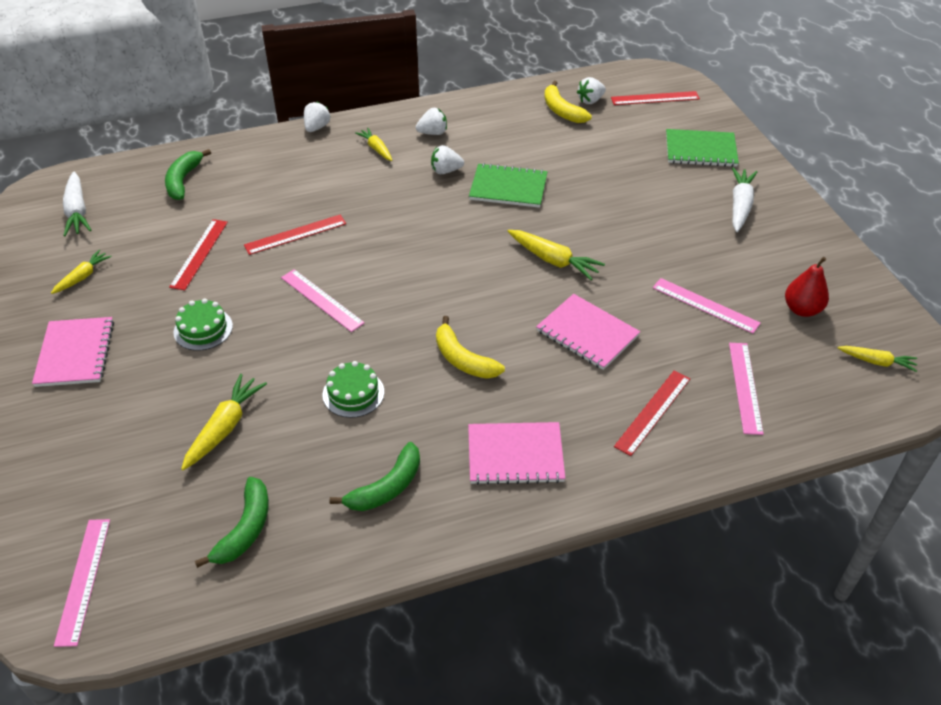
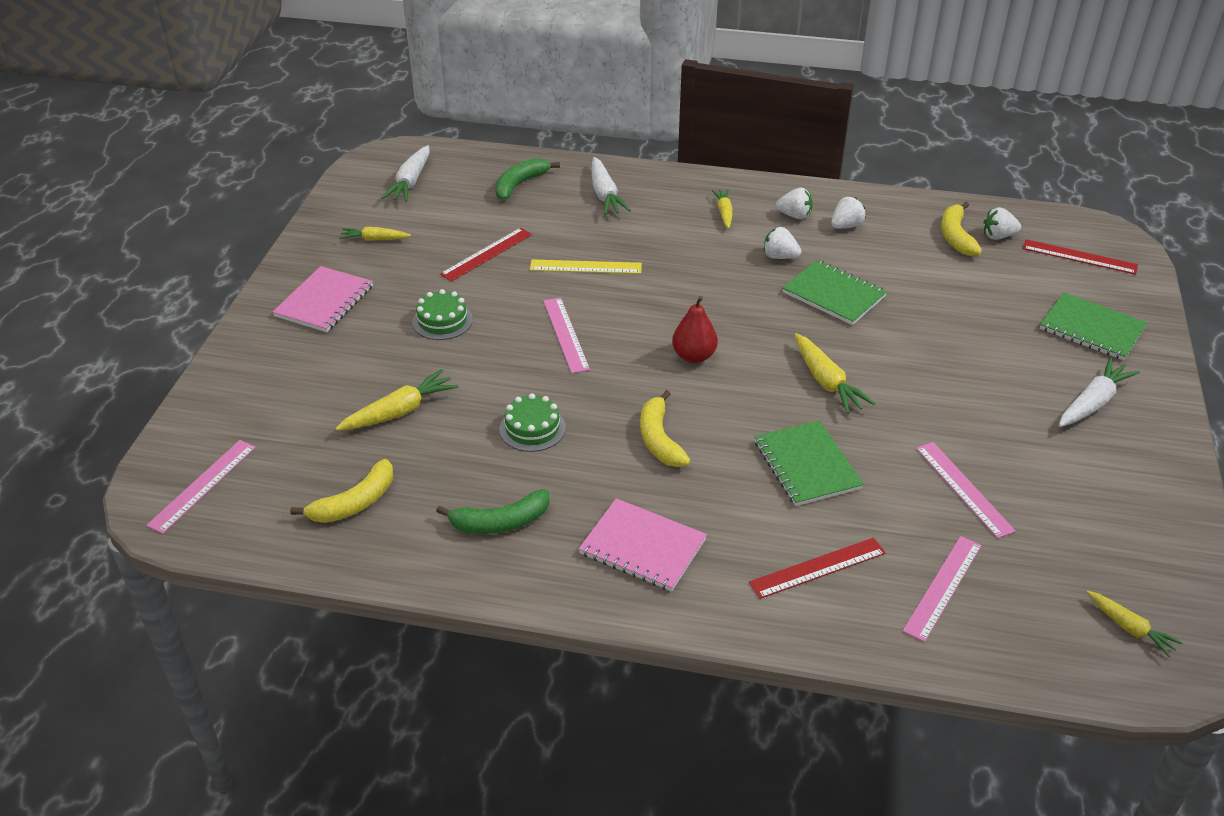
camera: 30 degrees right, 5 degrees down
yellow carrot [51,250,112,294] -> yellow carrot turned 150 degrees counterclockwise [340,227,411,241]
green banana [195,477,269,568] -> yellow banana [290,459,393,523]
red ruler [244,215,346,255] -> yellow ruler [530,259,642,274]
white strawberry [304,101,331,132] -> white strawberry moved to [831,197,866,229]
pink notebook [536,294,640,370] -> green notebook [755,420,864,506]
red pear [785,257,829,317] -> red pear moved to [672,296,718,363]
none -> white carrot [591,157,631,215]

